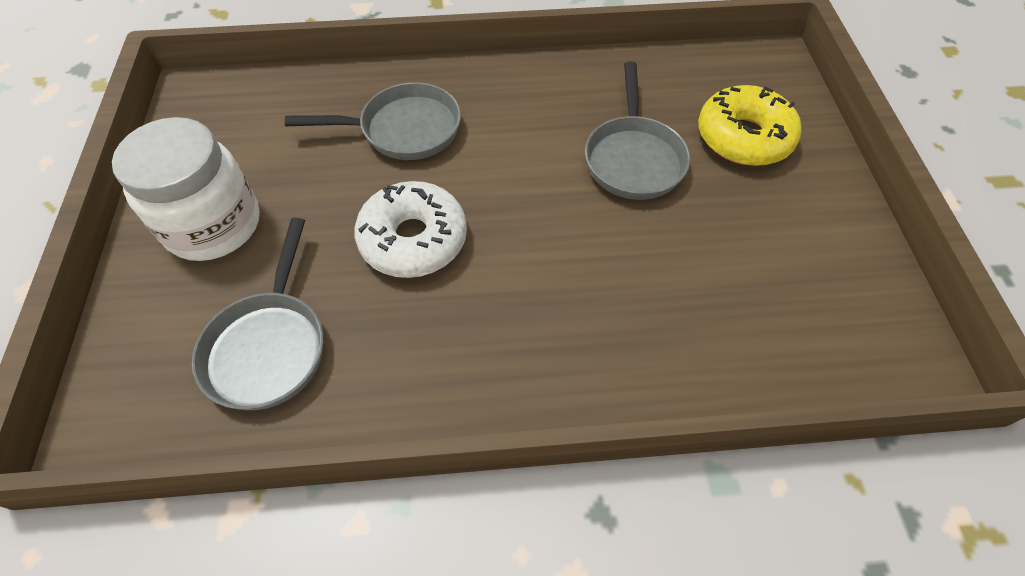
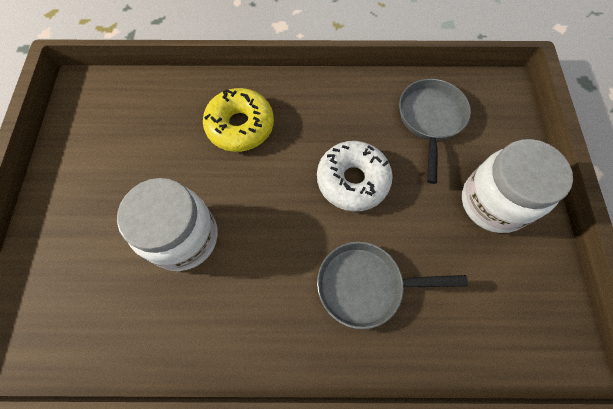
camera: 175 degrees left, 10 degrees up
grey pan [585,61,690,200] -> white jar [117,178,218,271]
yellow donut [698,85,801,166] -> yellow donut moved to [203,88,274,152]

